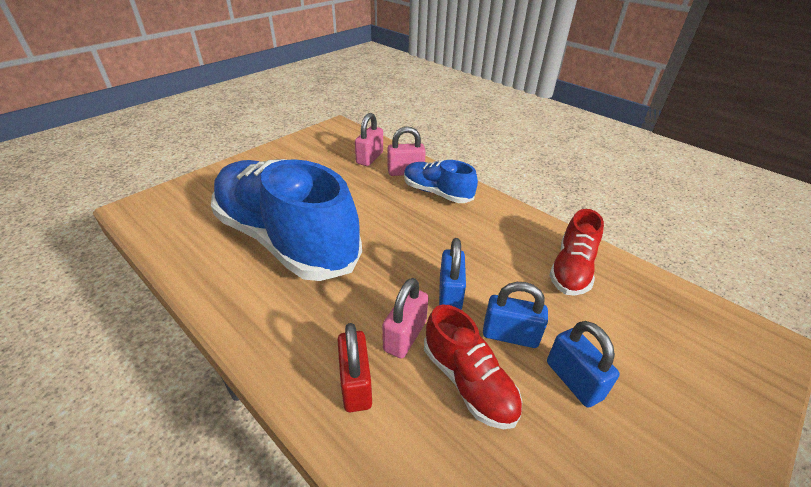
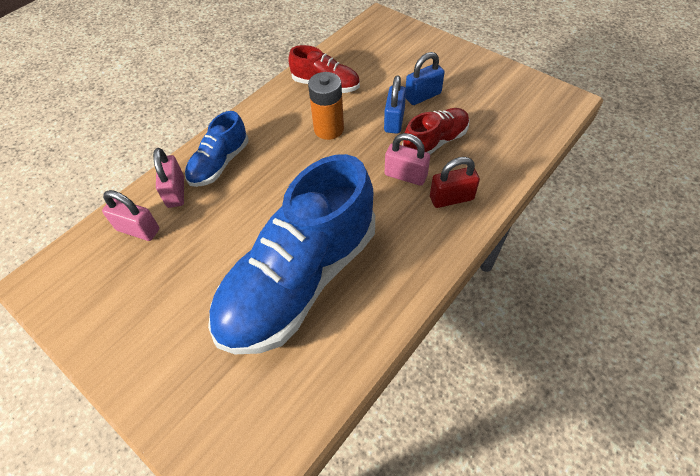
camera: 90 degrees left, 15 degrees up
blue padlock [439,238,466,310] -> none
none -> orange battery [308,72,344,140]

